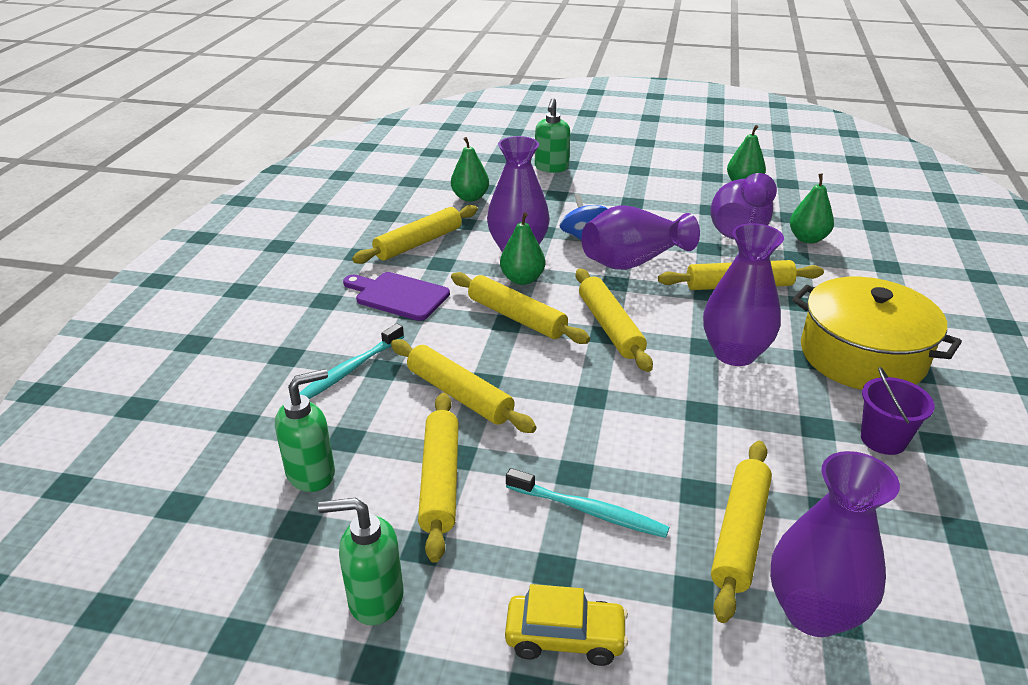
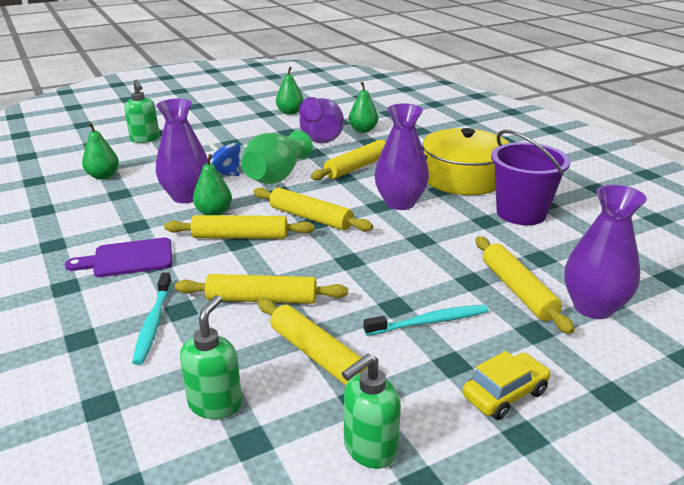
camera: 40 degrees left, 5 degrees down
yellow rolling pin [352,205,478,264] -> none
purple vase [581,205,700,270] -> green vase [241,130,313,184]
purple bucket [861,367,935,455] -> purple bucket [491,130,571,225], size x1.71

